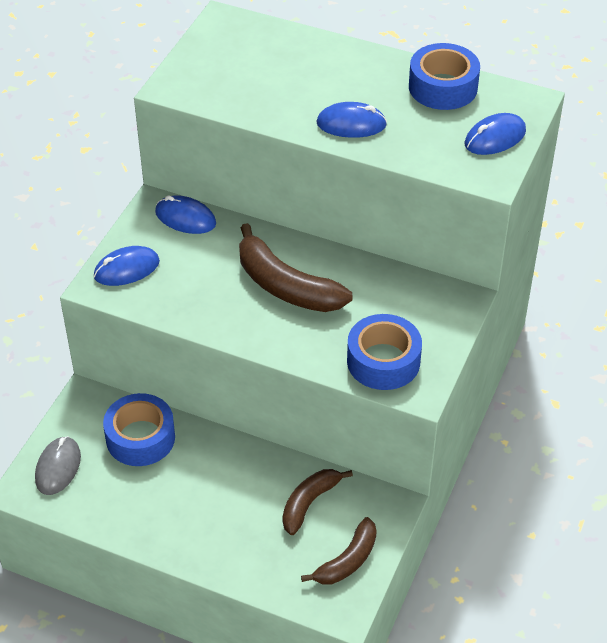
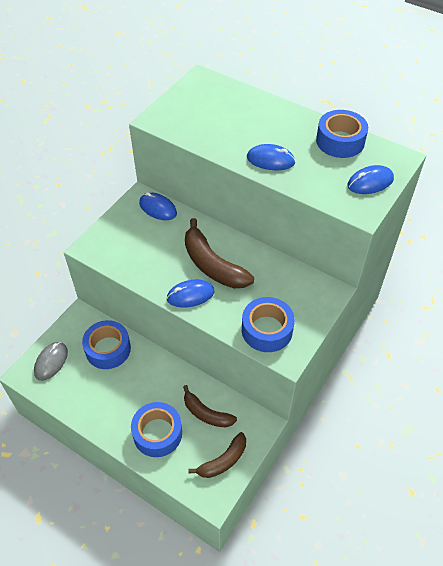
camera: 10 degrees right, 5 degrees up
blue mouse [94,246,160,286] -> blue mouse moved to [166,280,214,308]
brown banana [282,469,353,535] -> brown banana turned 105 degrees counterclockwise [183,385,237,428]
none -> blue tape [131,402,182,457]

